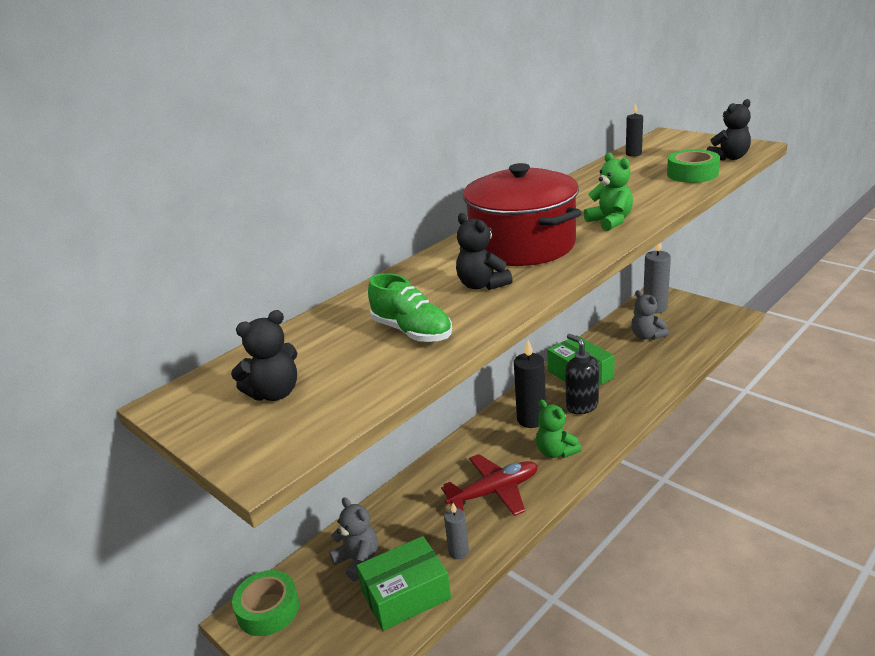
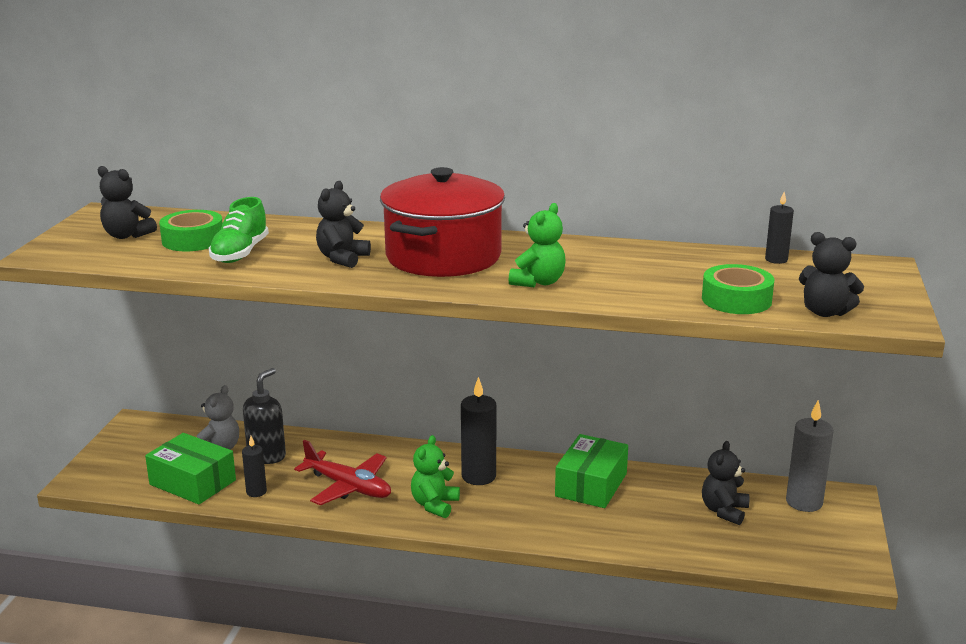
camera: 55 degrees right, 5 degrees down
green tape [232,570,299,636] -> green tape moved to [159,210,222,251]
grey candle [444,503,469,559] -> black candle [242,436,267,497]
black soap dispenser [565,334,599,414] -> black soap dispenser moved to [243,368,286,464]
grey teddy bear [631,290,669,340] -> black teddy bear [702,441,749,525]

